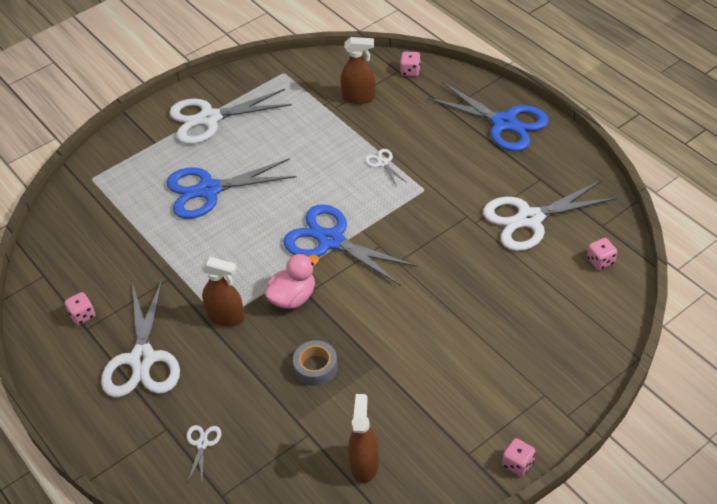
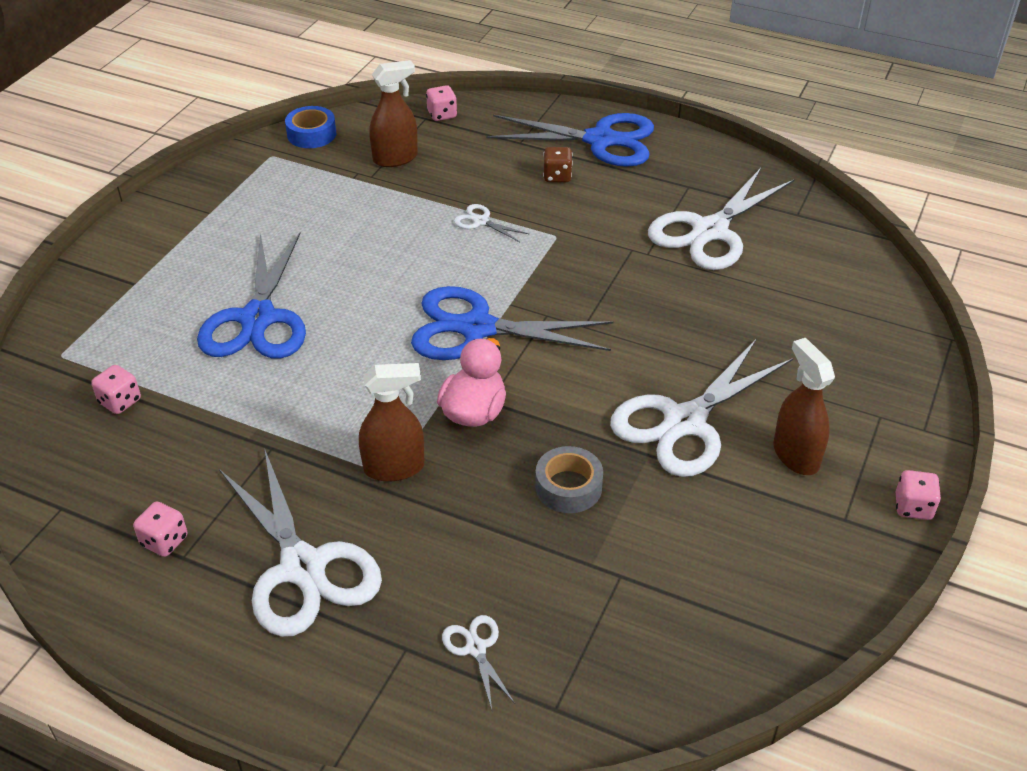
camera: 30 degrees left, 5 degrees down
blue scissors [166,158,296,219] -> blue scissors turned 45 degrees counterclockwise [197,233,306,359]
white scissors [169,89,292,144] -> white scissors moved to [610,339,793,477]
brown spray bottle [348,394,379,483] -> brown spray bottle moved to [774,338,835,475]
pink dice [587,238,617,270] -> pink dice moved to [91,365,141,414]
none -> blue tape [285,106,336,148]
none -> brown dice [543,147,573,182]

